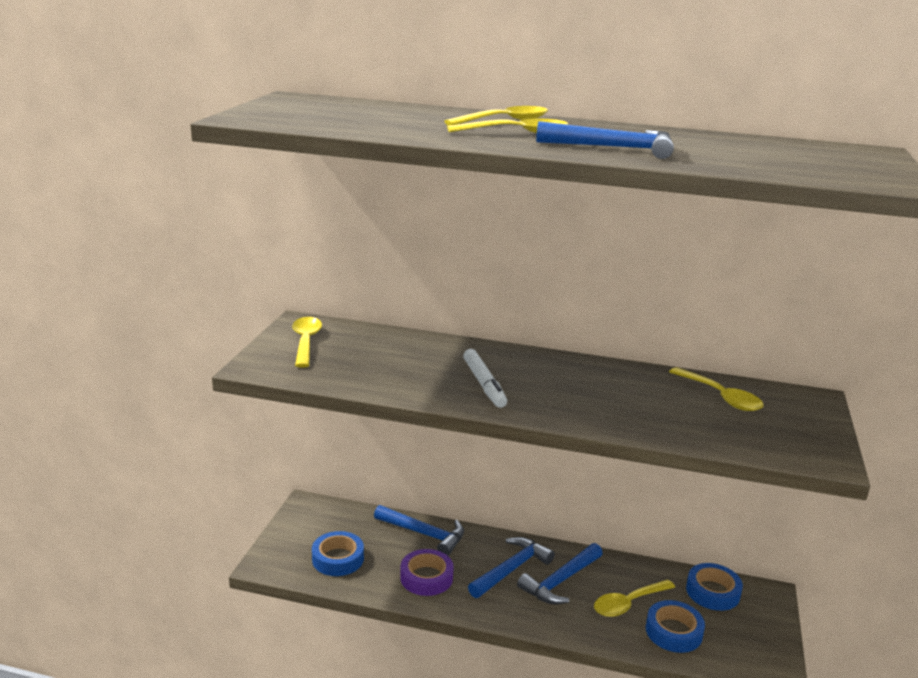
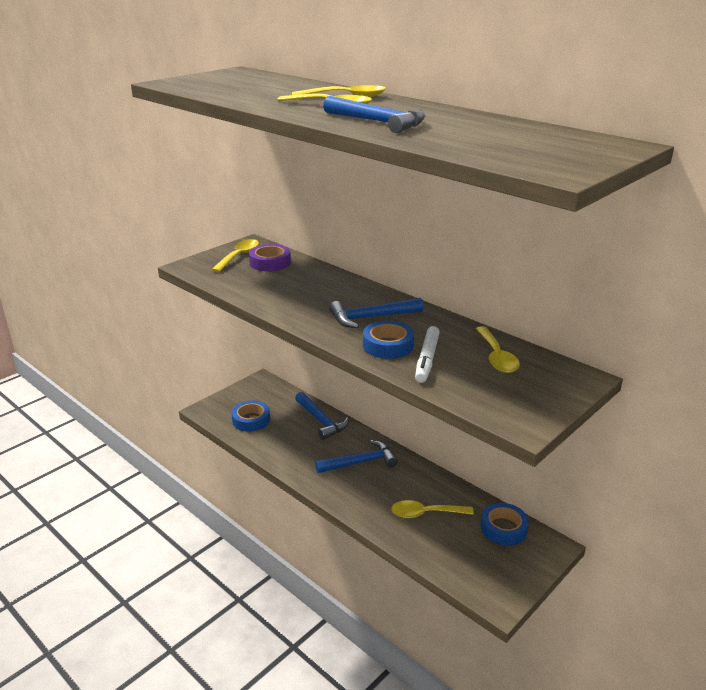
camera: 30 degrees right, 5 degrees up
purple tape [400,549,454,596] -> purple tape moved to [249,244,291,271]
white marker [463,349,507,408] -> white marker moved to [415,326,440,383]
blue hammer [517,543,603,604] -> blue hammer moved to [329,298,424,328]
blue tape [646,600,705,653] -> blue tape moved to [363,321,414,359]

